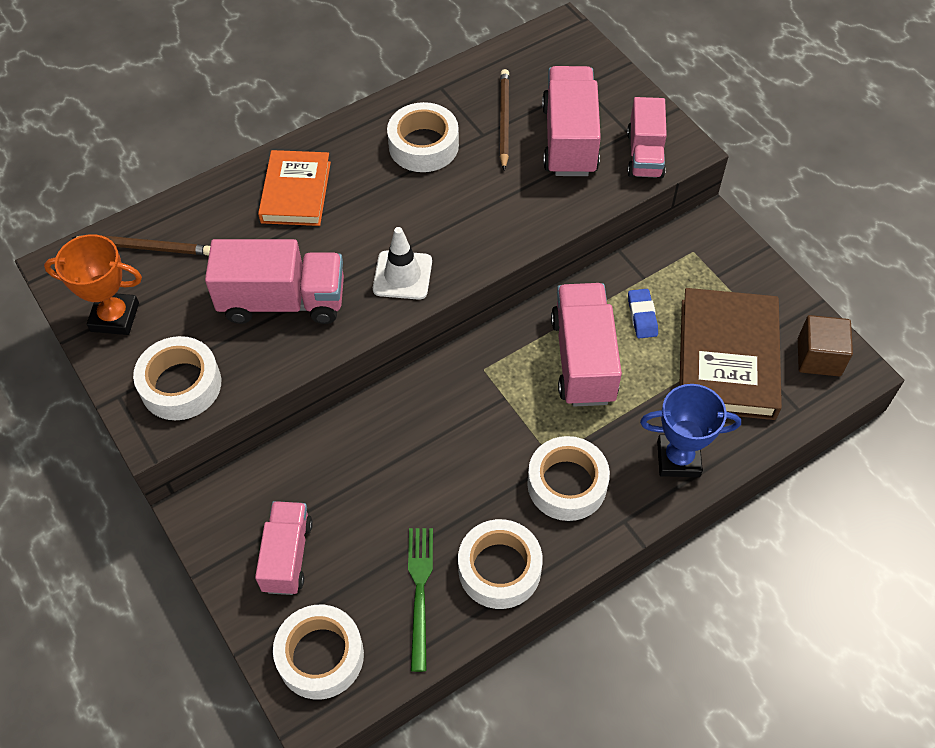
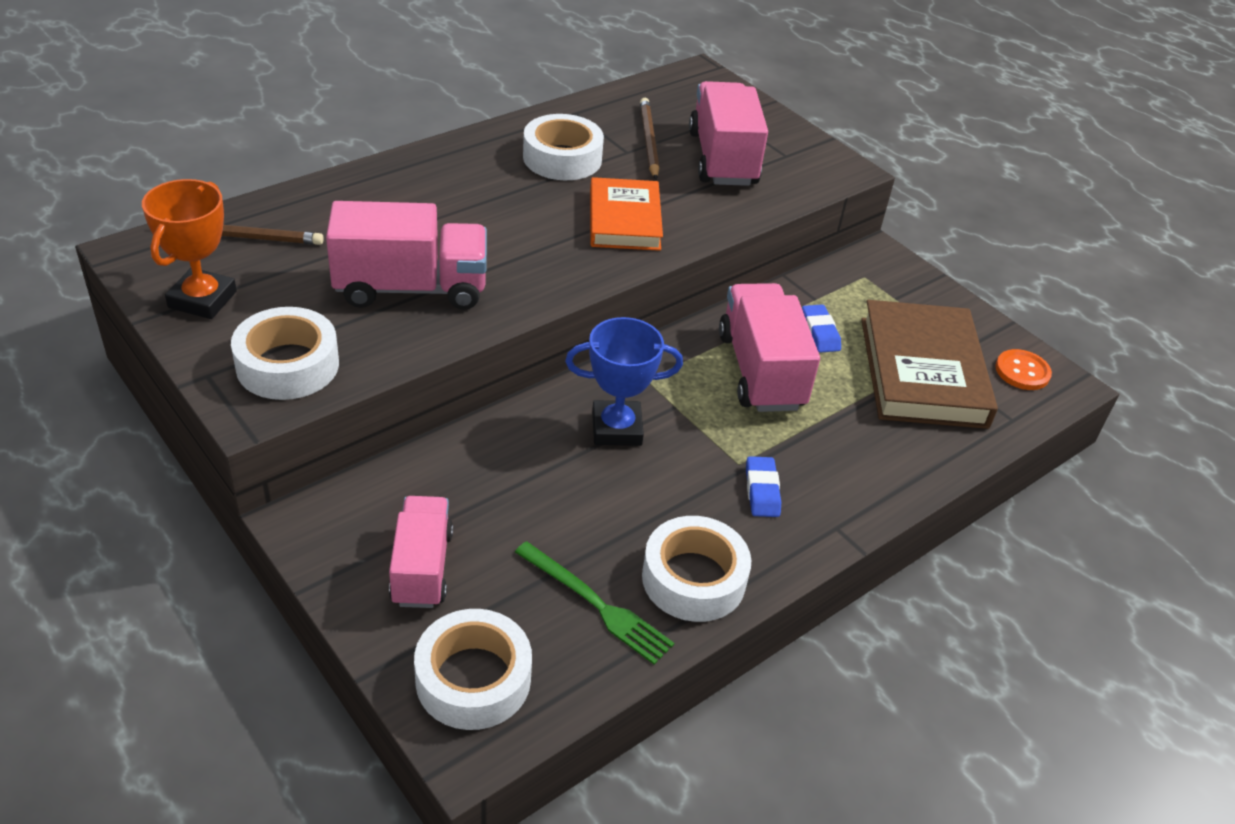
camera: 10 degrees left, 15 degrees down
orange trophy [44,234,142,335] -> orange trophy turned 75 degrees counterclockwise [142,179,237,319]
orange book [258,150,331,226] -> orange book moved to [590,177,663,251]
white traffic cone [373,227,432,300] -> none
green fork [408,528,433,672] -> green fork turned 135 degrees clockwise [515,541,674,665]
white tape [527,436,610,521] -> blue eraser [746,456,781,517]
pink truck [627,97,667,179] -> none
blue trophy [640,384,741,477] -> blue trophy moved to [565,317,683,446]
brown cube [798,315,853,376] -> orange button [995,349,1052,390]

